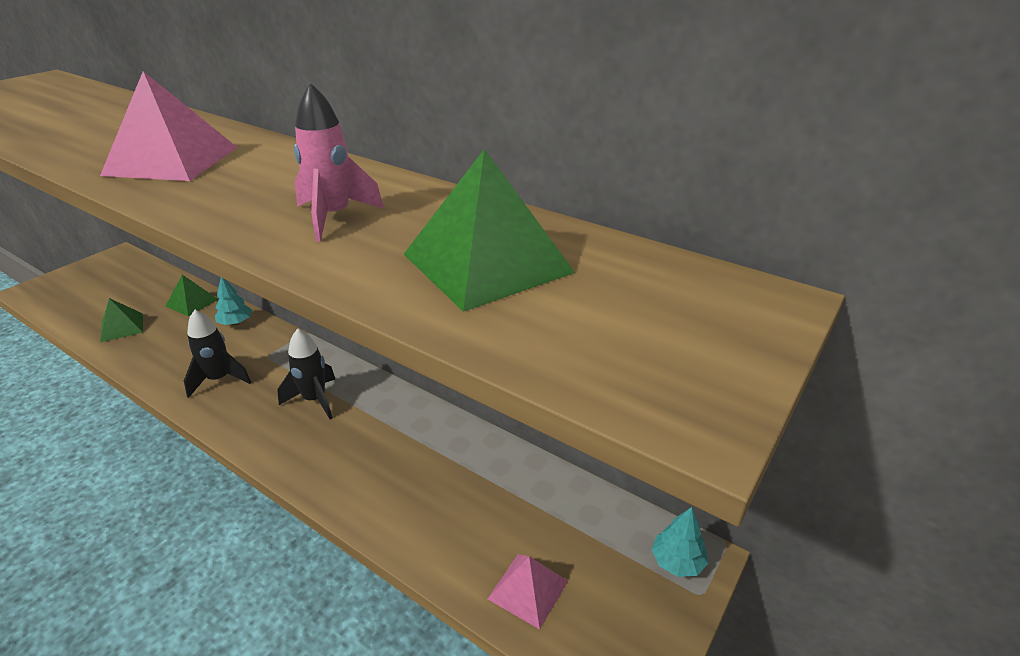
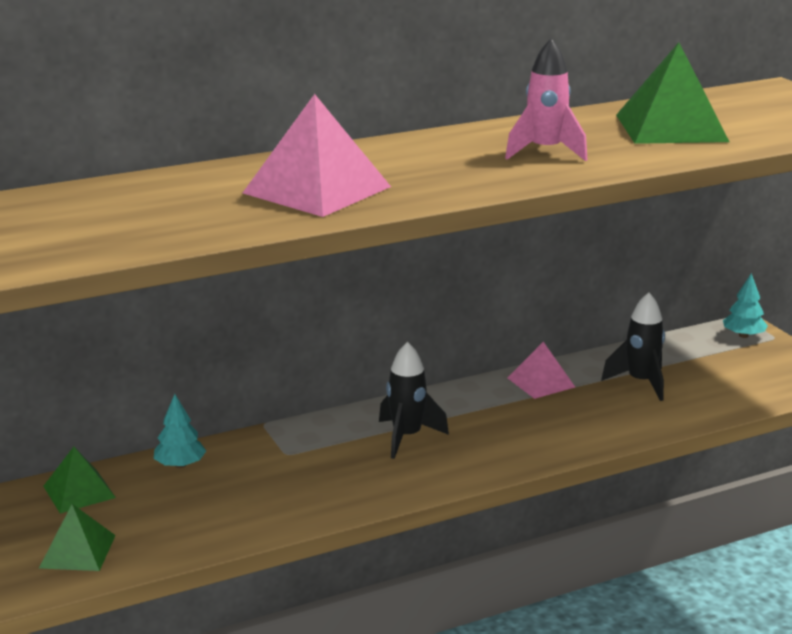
camera: 60 degrees left, 10 degrees down
black rocket [184,310,251,398] -> black rocket moved to [601,292,665,401]
pink pyramid [488,554,568,629] -> pink pyramid moved to [508,342,575,399]

